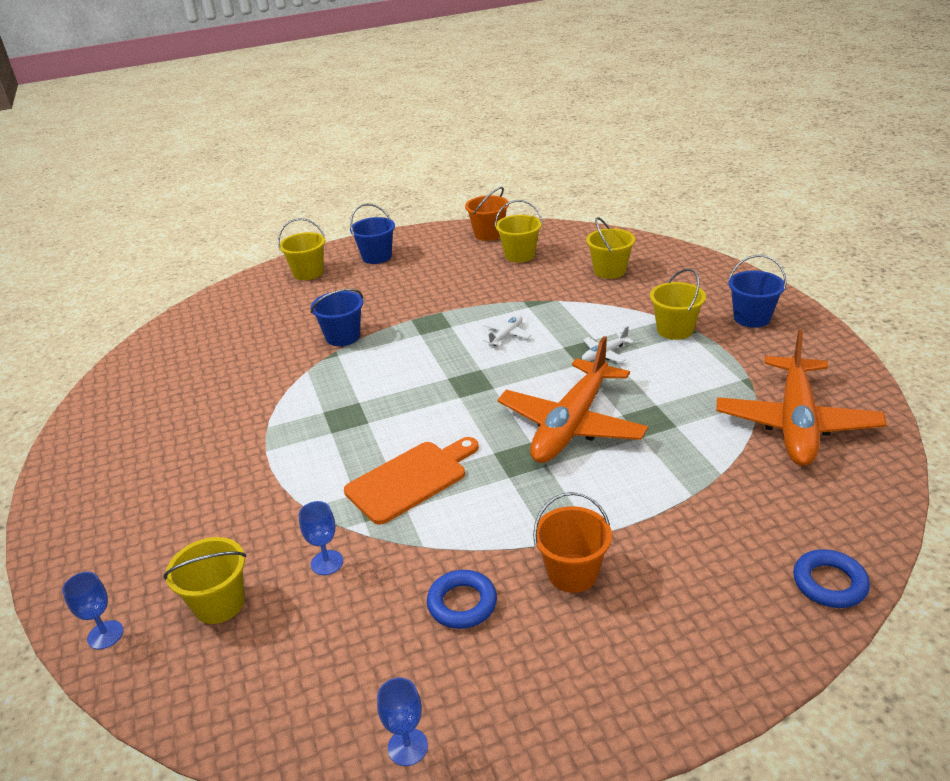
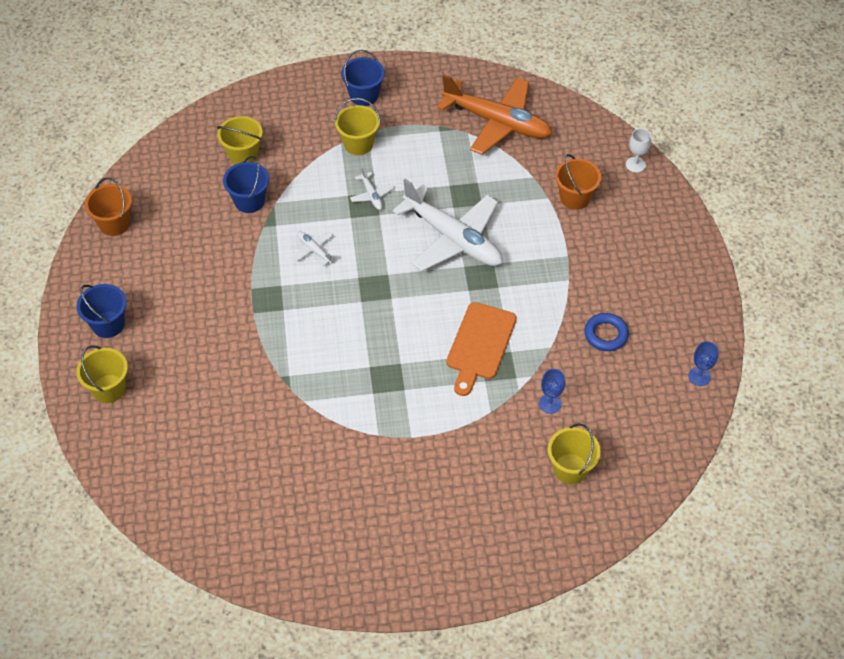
camera: 80 degrees left, 20 degrees up
blue goblet [62,572,124,650] -> none
blue bucket [311,289,363,346] -> blue bucket moved to [223,156,269,213]
orange cutting board [344,437,479,525] -> orange cutting board turned 135 degrees counterclockwise [447,302,517,396]
yellow bucket [495,200,543,263] -> none
orange plane [497,336,648,463] -> white plane [393,178,502,271]
orange bucket [533,492,612,593] -> orange bucket moved to [555,154,601,210]
blue ring [793,549,870,608] -> white goblet [626,129,651,173]

